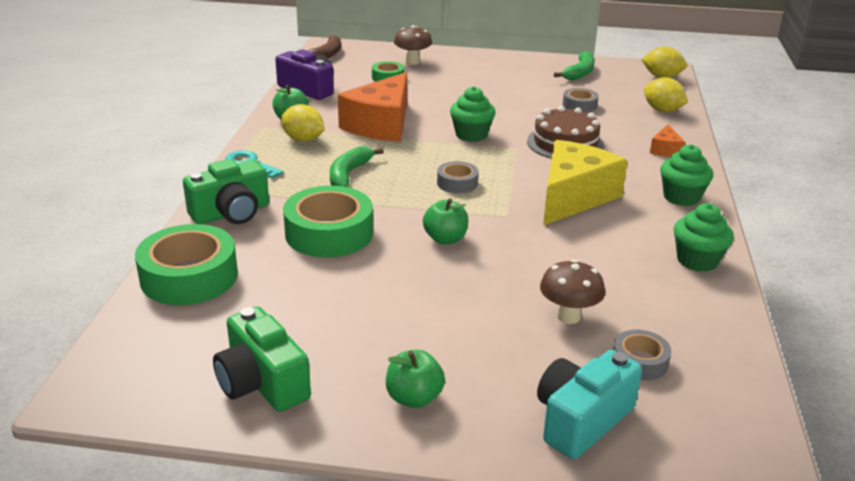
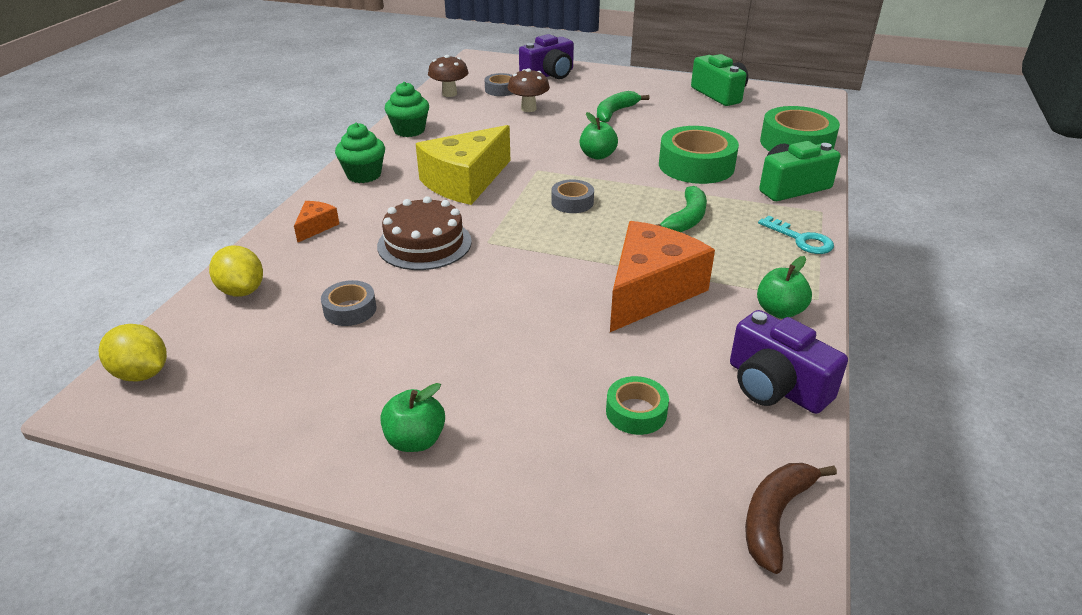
camera: 170 degrees left, 5 degrees up
yellow lemon [281,104,325,142] -> none
green apple [386,350,445,408] -> green apple moved to [380,383,445,452]
brown mushroom [394,25,432,65] -> brown mushroom moved to [428,55,468,97]
green cupcake [450,86,496,142] -> none
turquoise camera [537,350,642,459] -> purple camera [519,34,574,79]
green banana [554,51,595,80] -> green banana moved to [597,91,649,123]

